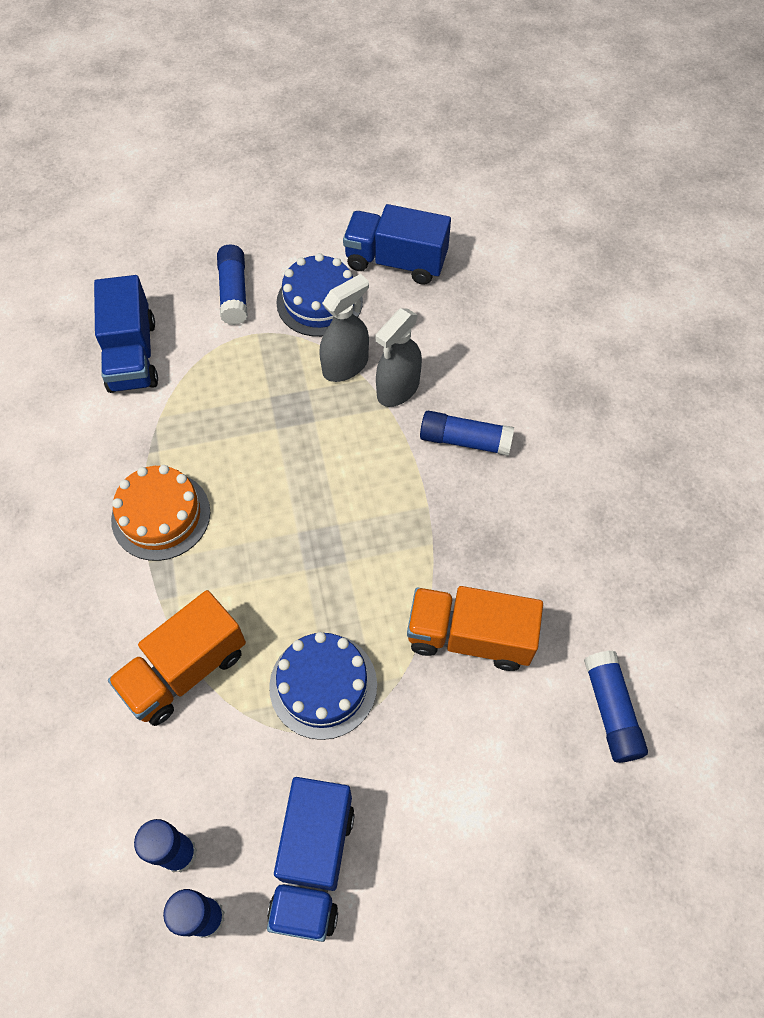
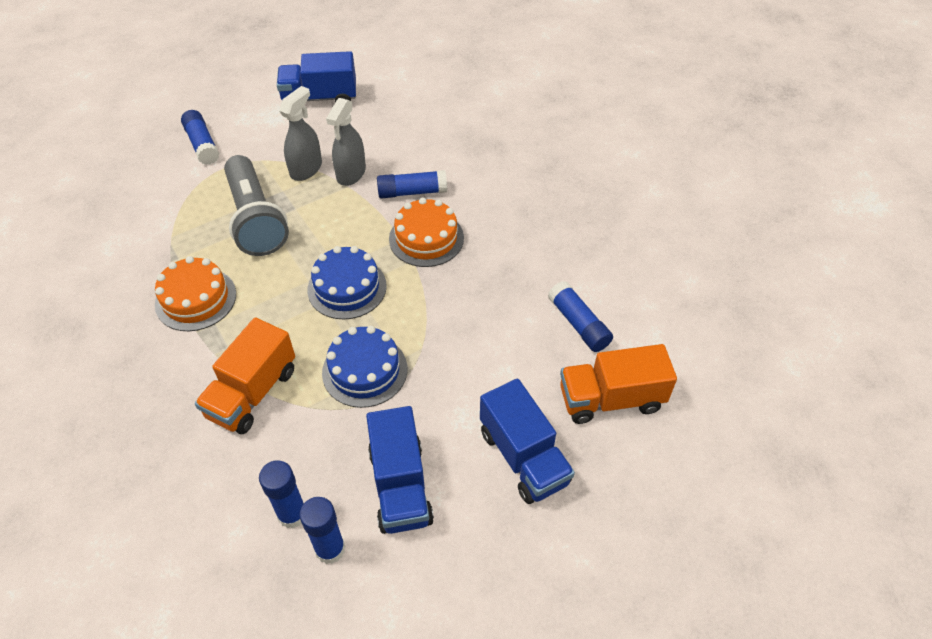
camera: 20 degrees left, 10 degrees down
blue truck [94,275,158,393] -> blue truck moved to [480,378,575,504]
blue cake [276,253,363,337] -> blue cake moved to [307,246,387,319]
orange truck [407,586,543,671] -> orange truck moved to [560,344,677,424]
none -> grey flashlight [224,155,289,256]
none -> orange cake [389,198,464,267]

